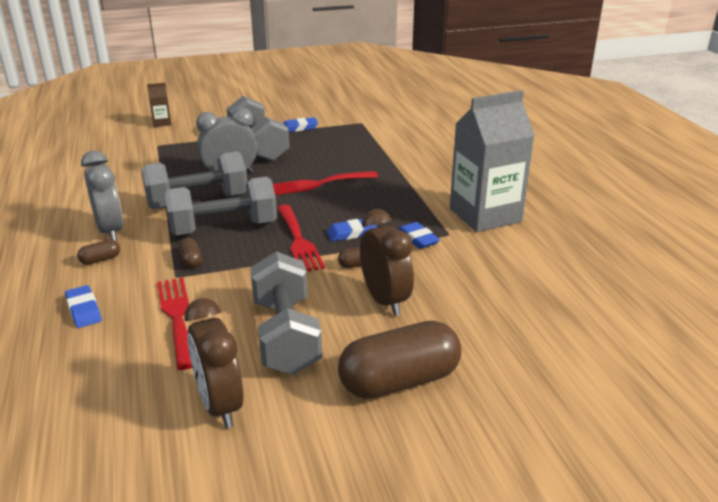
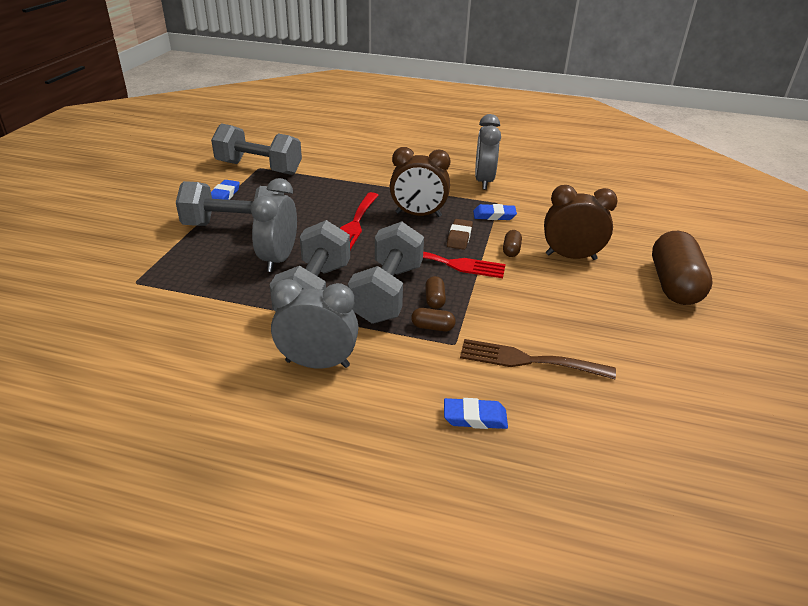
camera: 60 degrees left, 5 degrees up
brown capsule [77,239,120,265] -> brown capsule moved to [425,276,446,309]
brown carton [147,83,171,127] -> none
red fork [157,278,192,370] -> brown fork [460,339,616,379]
brown clock [184,298,243,428] -> brown clock moved to [390,147,450,217]
grey dumbbell [250,251,322,375] -> grey dumbbell moved to [211,123,302,175]
blue eraser [327,219,377,241] -> brown eraser [447,219,473,250]
grey carton [450,90,535,232] -> grey clock [475,114,501,190]

